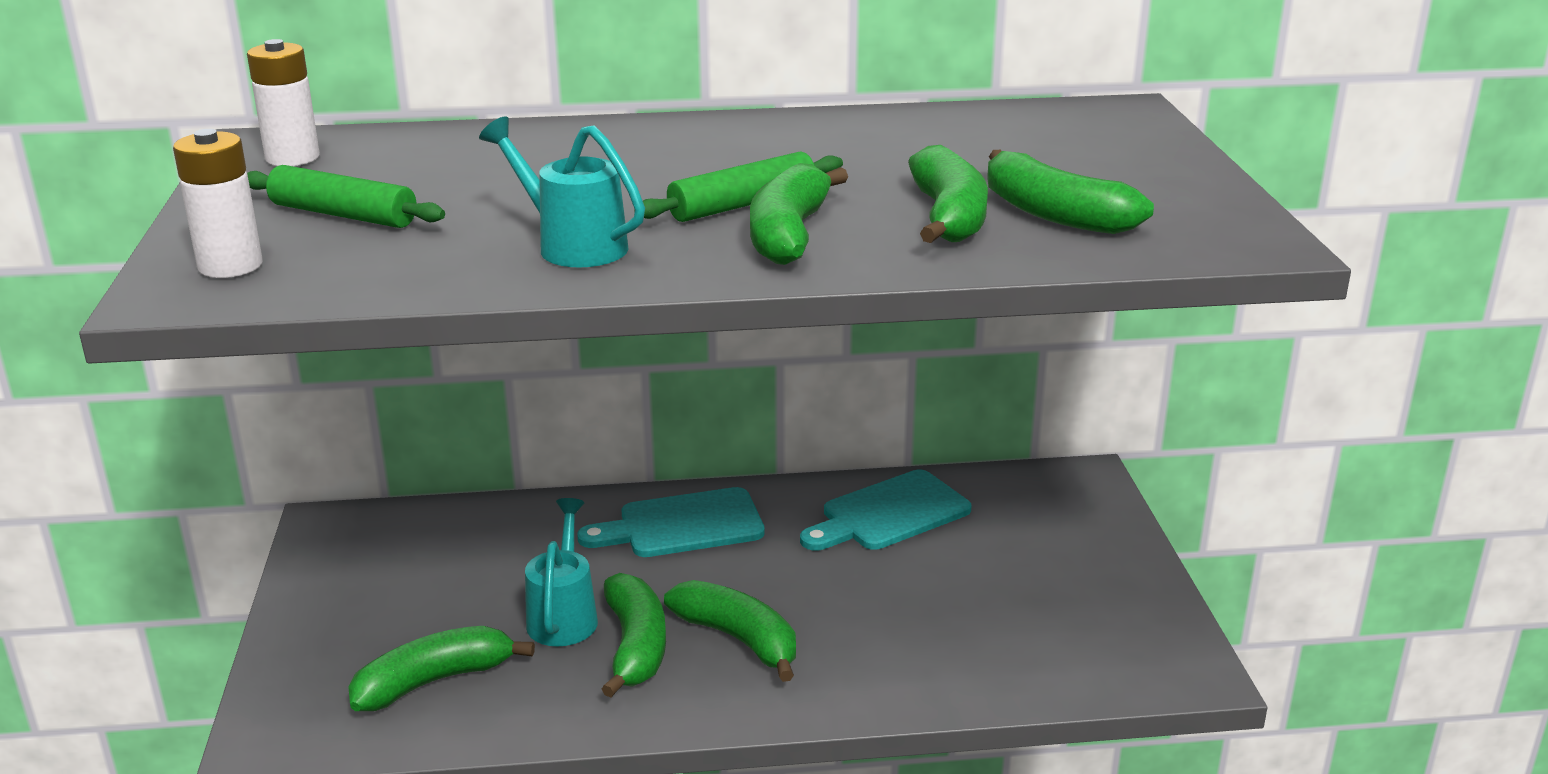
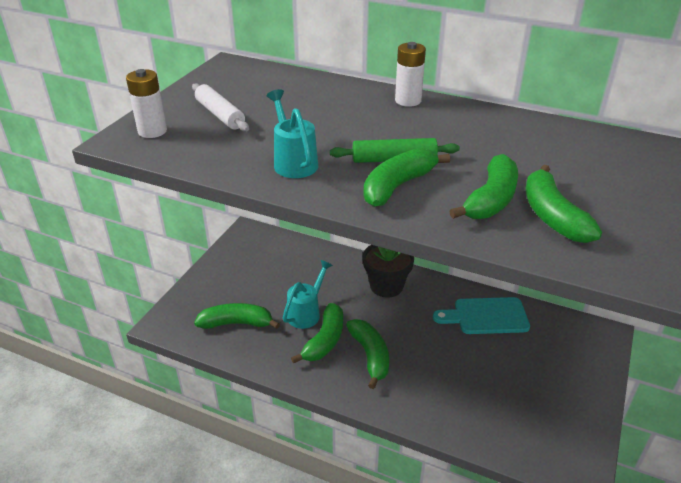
camera: 30 degrees right, 10 degrees up
white battery [247,39,320,166] -> white battery moved to [395,42,426,107]
green rolling pin [247,165,445,228] -> white rolling pin [192,83,249,132]
turquoise cutting board [577,487,765,557] -> black flower pot [363,245,414,298]

